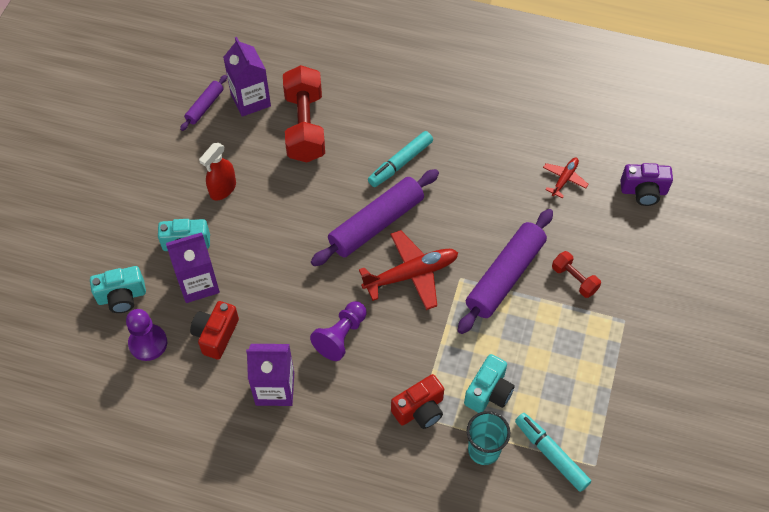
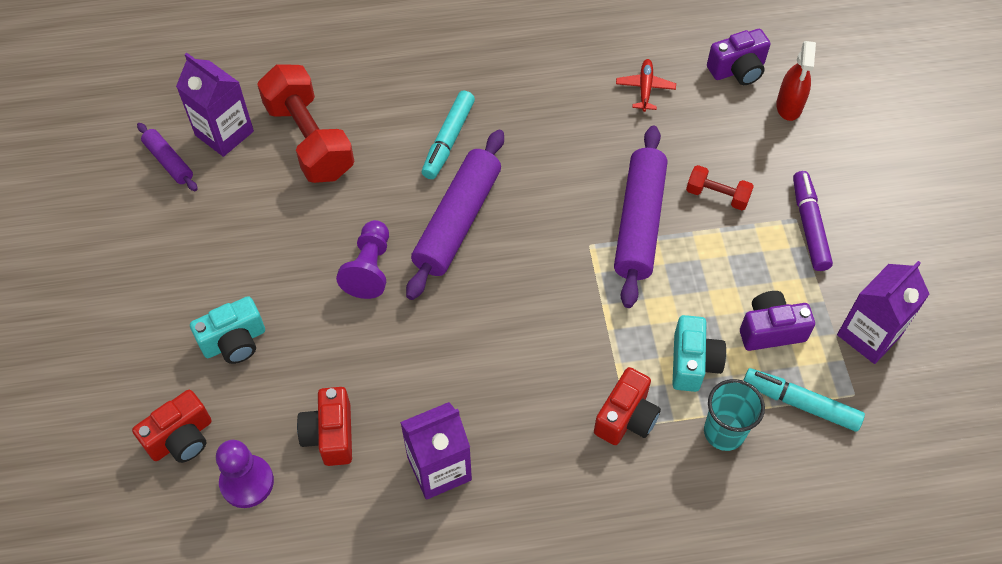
camera: 25 degrees left, 0 degrees up
turquoise camera [90,266,146,313] -> red camera [132,390,211,463]
purple carton [166,232,220,303] -> purple carton moved to [837,261,930,364]
purple rolling pin [180,75,227,131] -> purple rolling pin turned 45 degrees counterclockwise [137,123,198,191]
red spray bottle [199,143,236,200] -> red spray bottle moved to [776,41,816,121]
purple pawn [310,301,367,361] -> purple pawn moved to [336,220,389,299]
red plane [359,230,458,310] -> none
none -> purple camera [740,291,815,351]
none -> purple marker [793,171,833,271]

